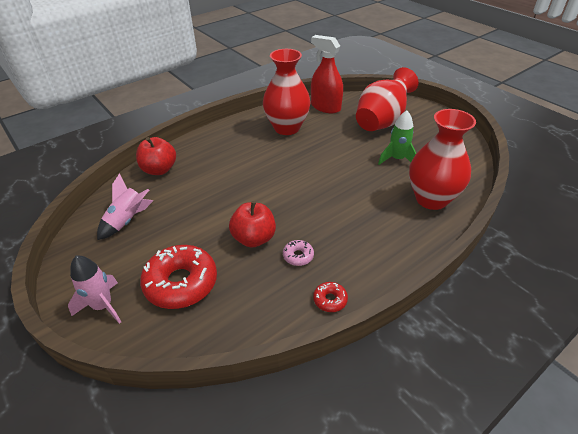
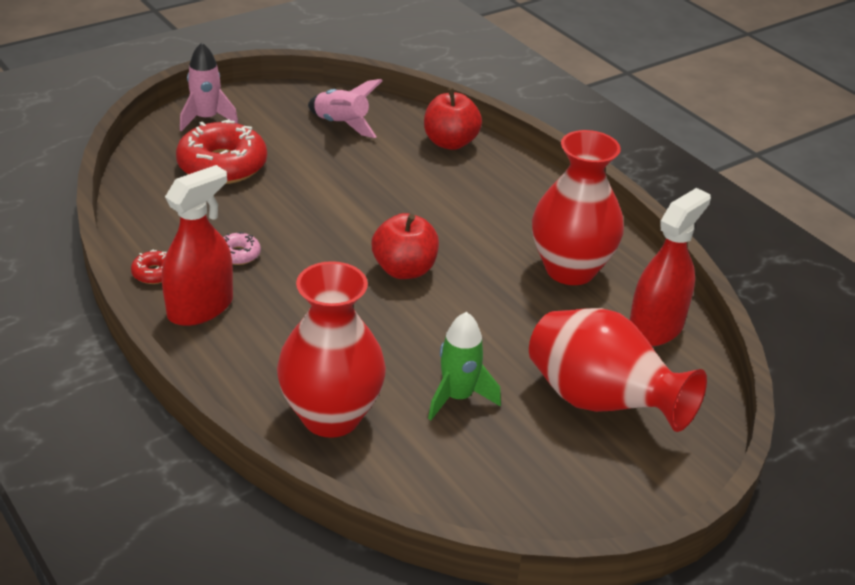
camera: 90 degrees right, 5 degrees down
red apple [229,201,276,248] -> red apple moved to [372,213,439,279]
none -> red spray bottle [162,165,233,326]

